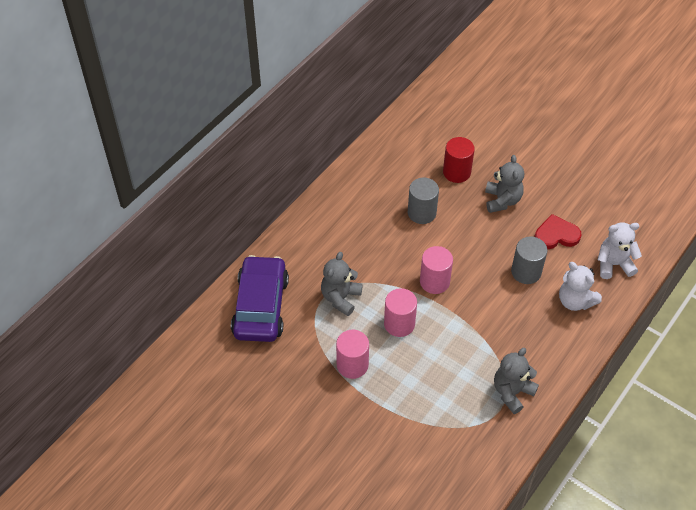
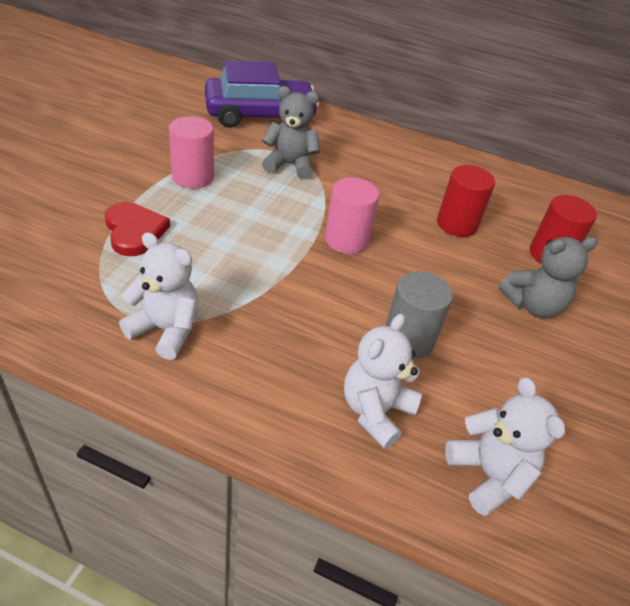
camera: 70 degrees right, 10 degrees down
pink cylinder [384,288,417,337] -> none
grey cylinder [408,177,439,224] -> red cylinder [437,165,495,237]
grey teddy bear [494,348,539,414] -> white teddy bear [119,232,199,360]
red heart [534,214,582,249] -> red heart moved to [105,202,170,256]

